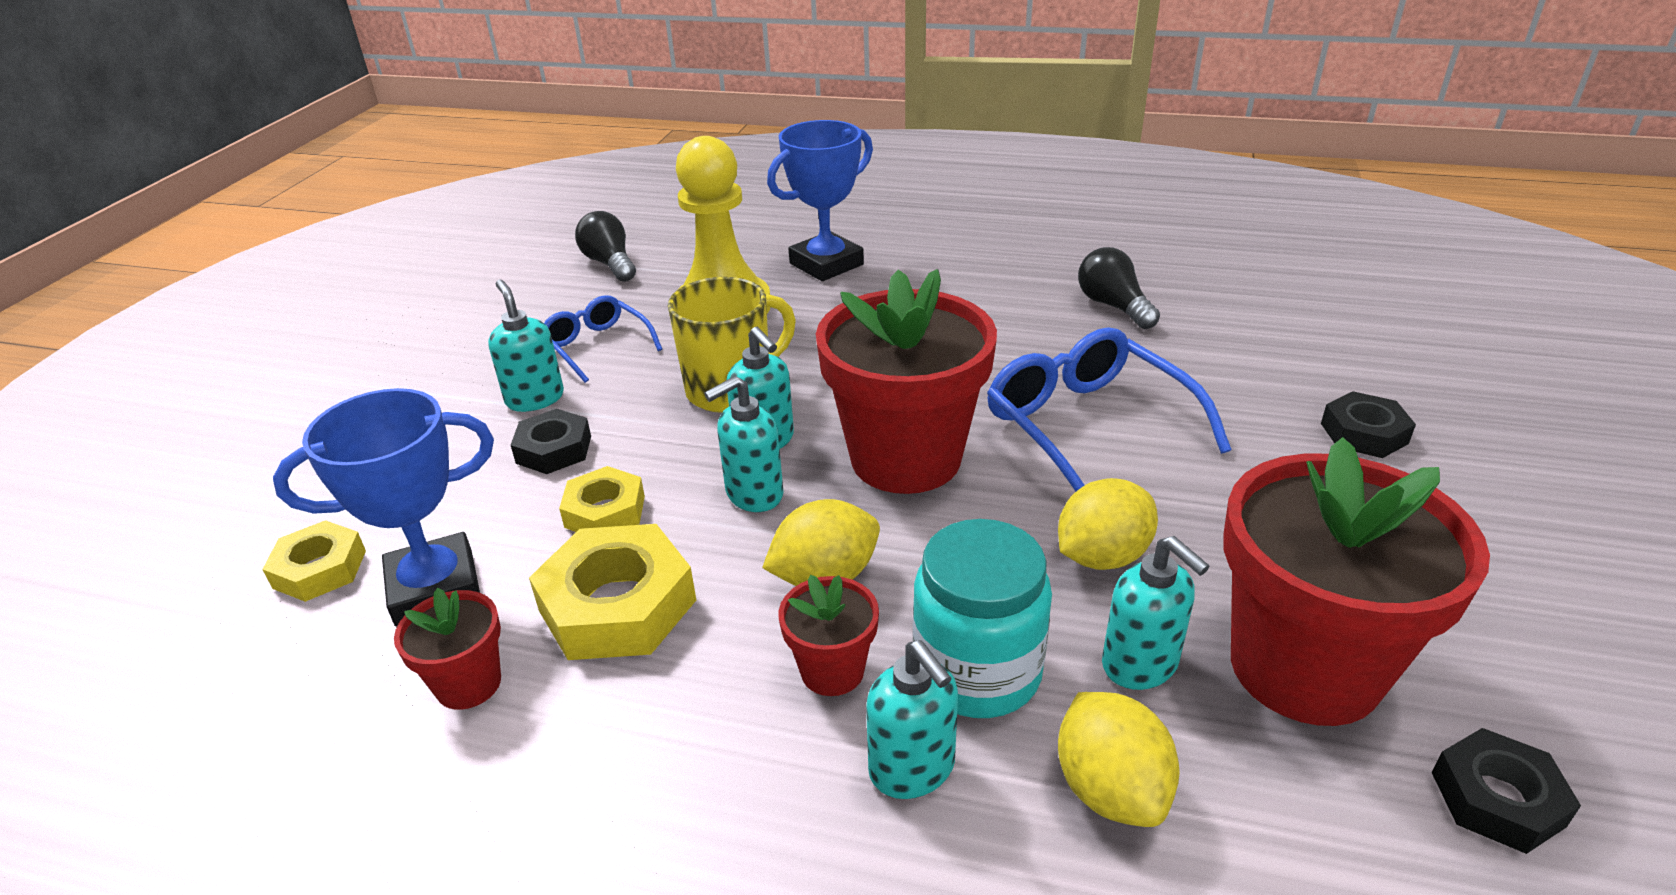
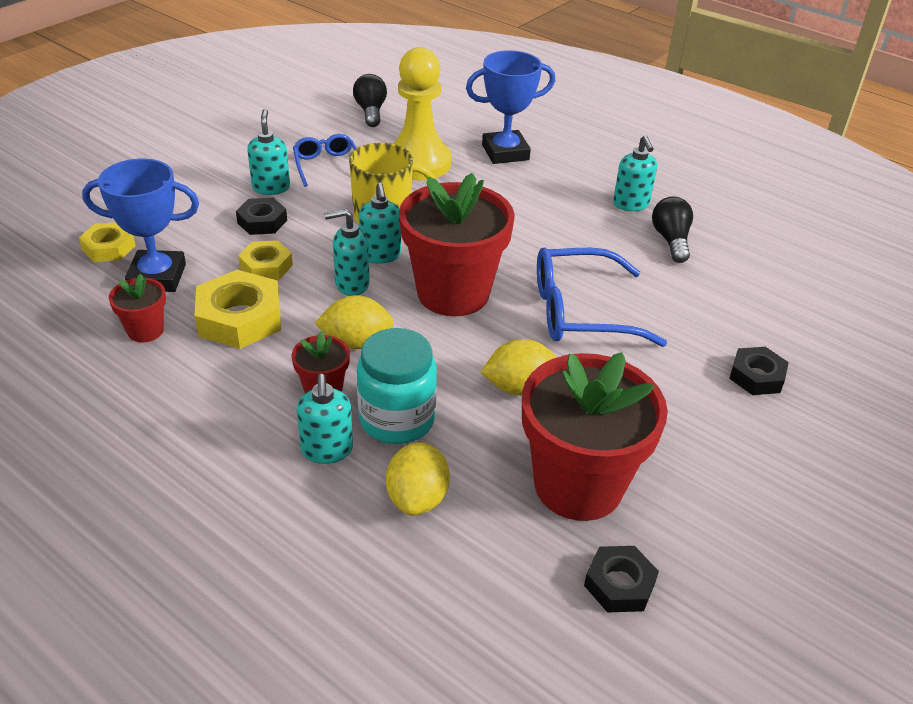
camera: 20 degrees right, 5 degrees up
blue glasses [987,327,1232,491] -> blue glasses turned 90 degrees counterclockwise [537,247,667,347]
turquoise soap dispenser [1102,536,1210,690] -> turquoise soap dispenser moved to [613,135,657,211]

